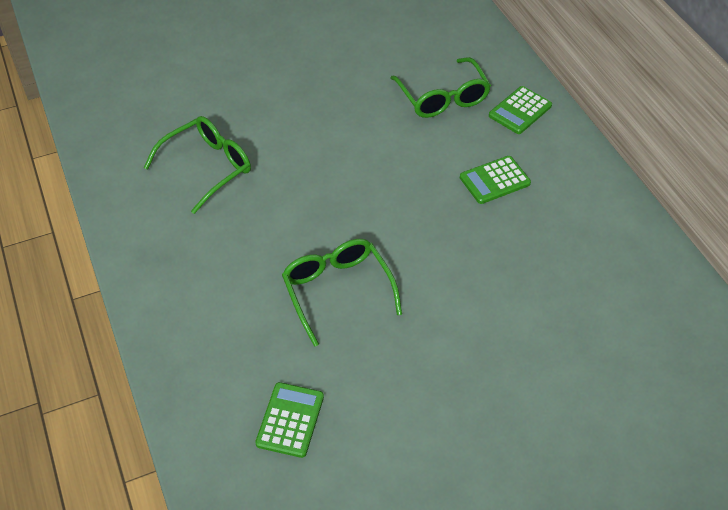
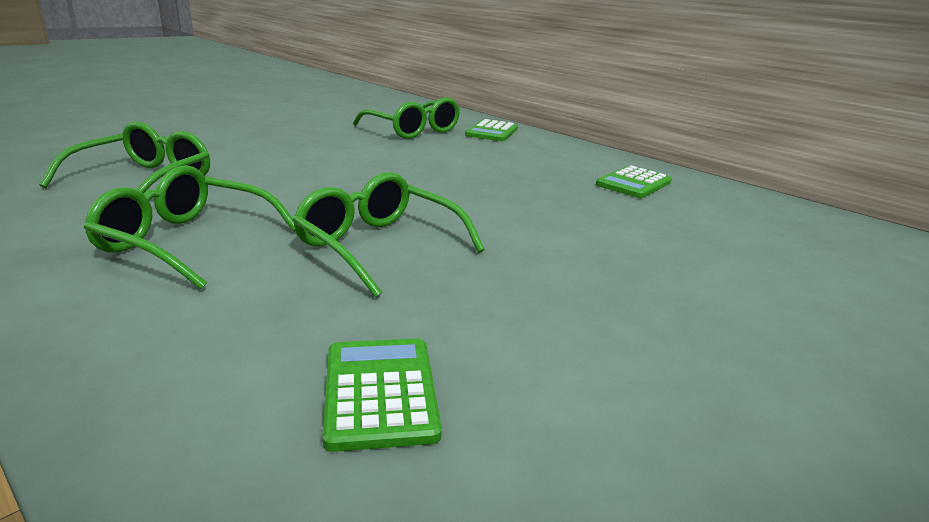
camera: 25 degrees left, 25 degrees down
green calculator [460,156,531,204] -> green calculator moved to [596,166,672,198]
none -> green glasses [83,165,295,289]

